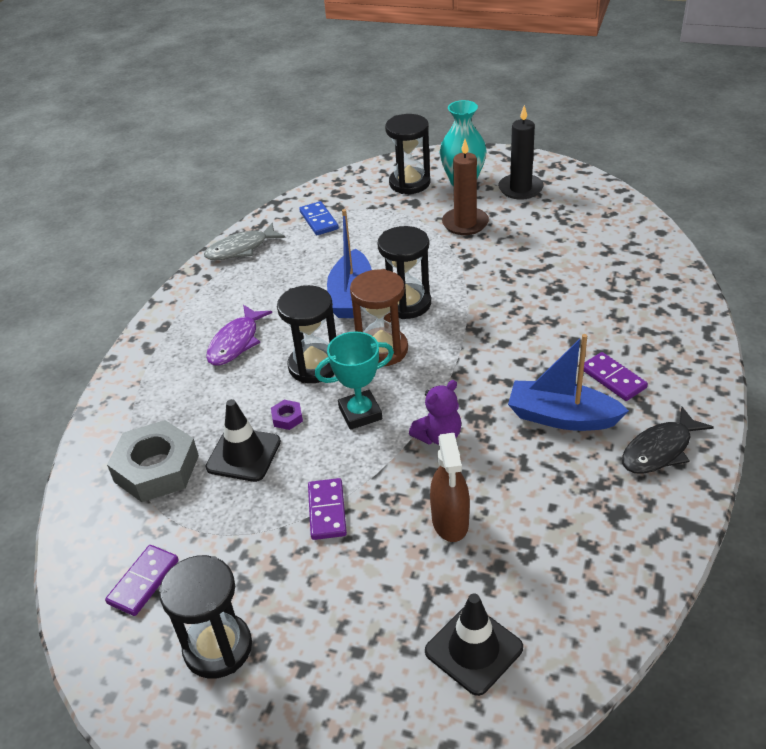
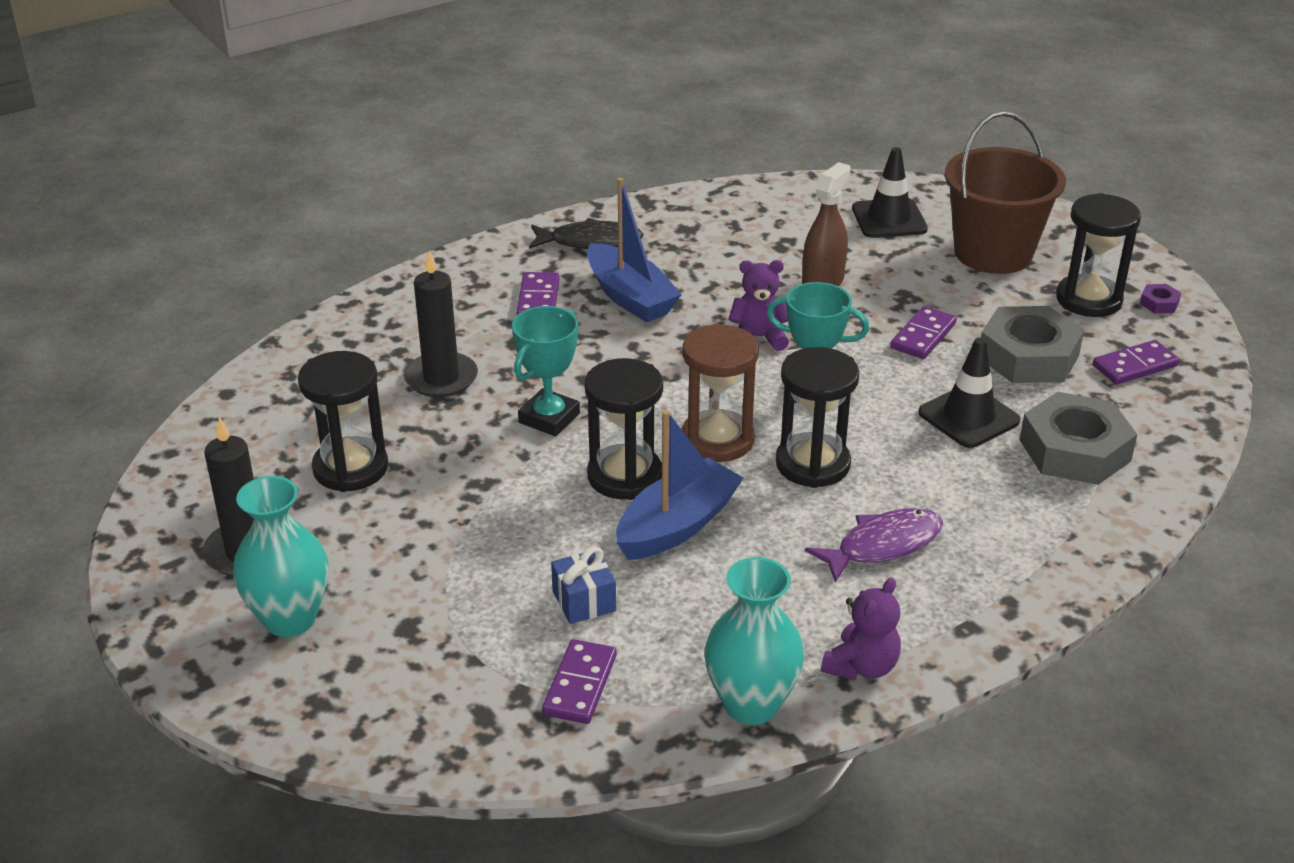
camera: 145 degrees left, 5 degrees down
grey fish [204,223,286,260] -> turquoise vase [705,557,804,725]
purple nut [271,400,303,430] -> purple nut moved to [1140,284,1181,313]
blue domino [299,201,339,235] -> purple domino [542,639,617,724]
black hourglass [385,114,430,194] -> black hourglass moved to [298,351,388,492]
brown candle [442,139,489,235] -> none
none -> black candle [404,251,478,397]
none -> turquoise trophy [512,306,580,436]
none -> blue gift [551,547,616,624]
none -> purple teddy bear [821,577,901,681]
none -> brown bucket [945,111,1066,274]
none -> grey nut [981,306,1084,383]

